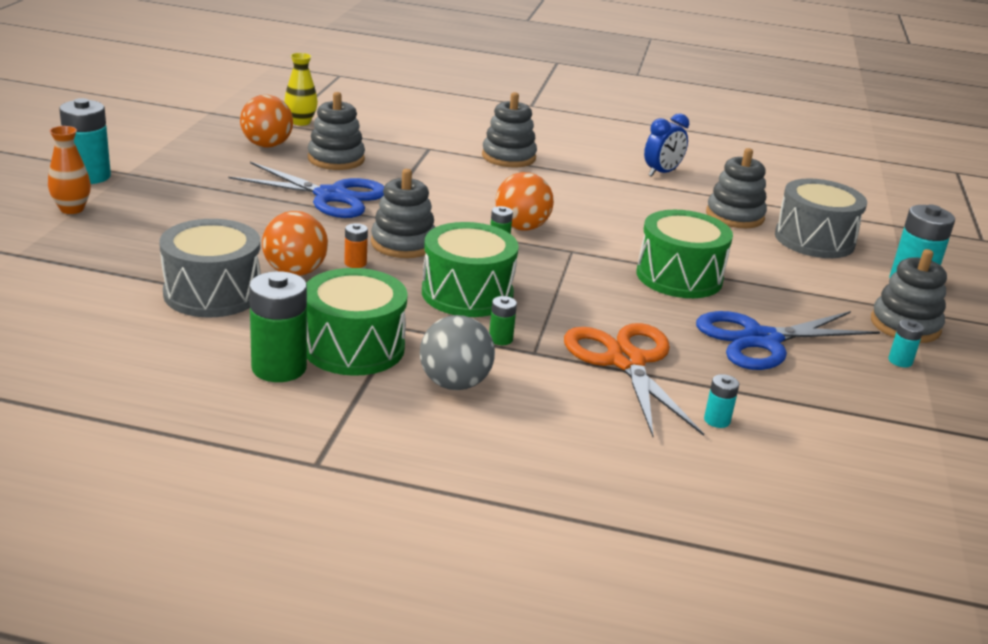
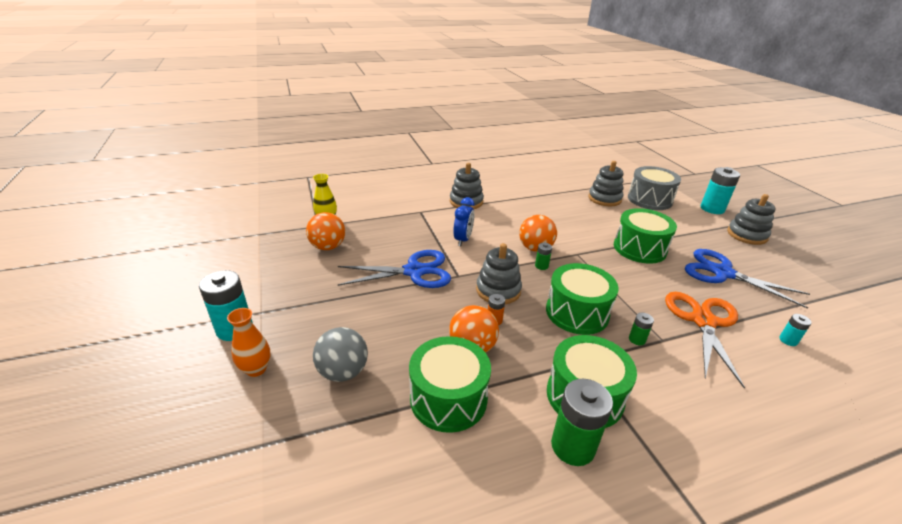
camera: 30 degrees left, 5 degrees up
grey drum [159,219,261,317] -> green drum [409,336,491,433]
grey stacking toy [308,92,365,170] -> none
grey ball [420,315,495,390] -> grey ball moved to [313,327,368,382]
orange scissors [564,323,704,437] -> orange scissors turned 60 degrees clockwise [665,292,745,388]
blue clock [644,113,689,177] -> blue clock moved to [453,197,475,246]
blue scissors [696,311,880,370] -> blue scissors turned 90 degrees clockwise [685,249,810,309]
turquoise battery [888,319,924,368] -> none

